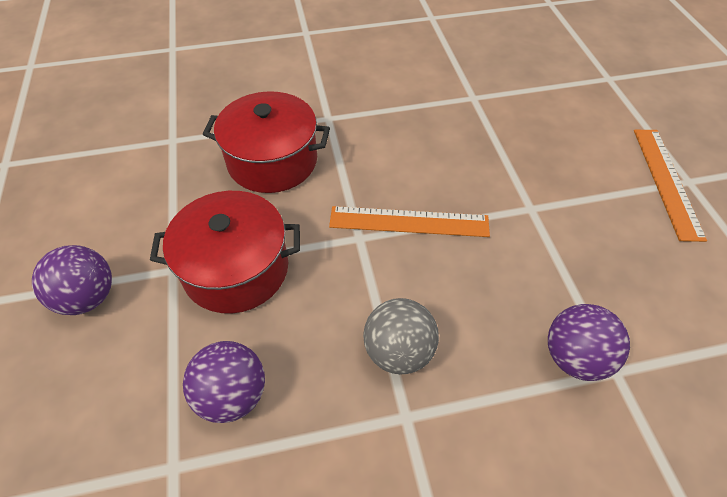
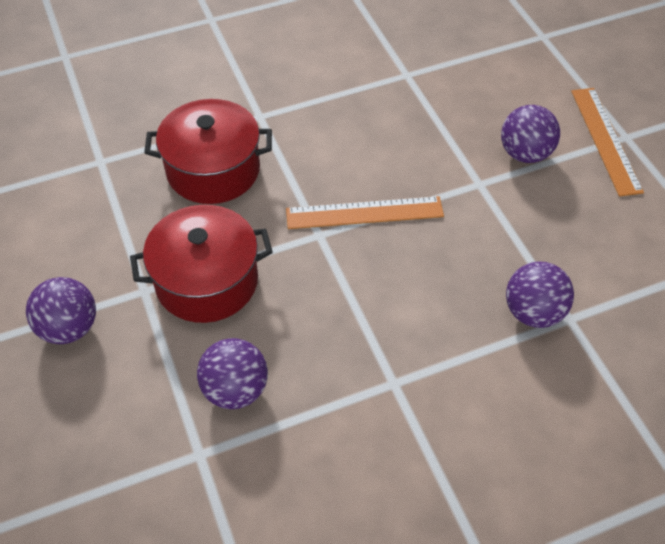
camera: 10 degrees left, 0 degrees up
grey ball [363,298,439,374] -> none
none -> purple ball [501,105,560,163]

